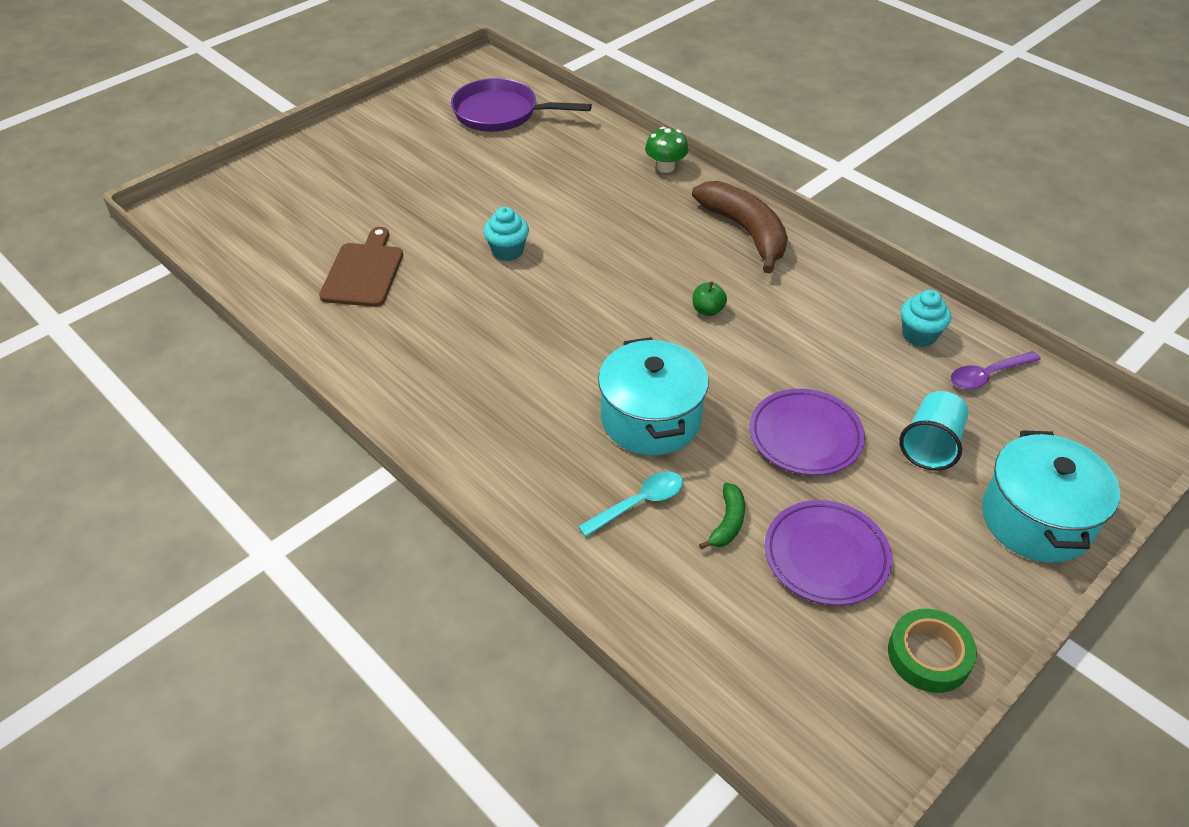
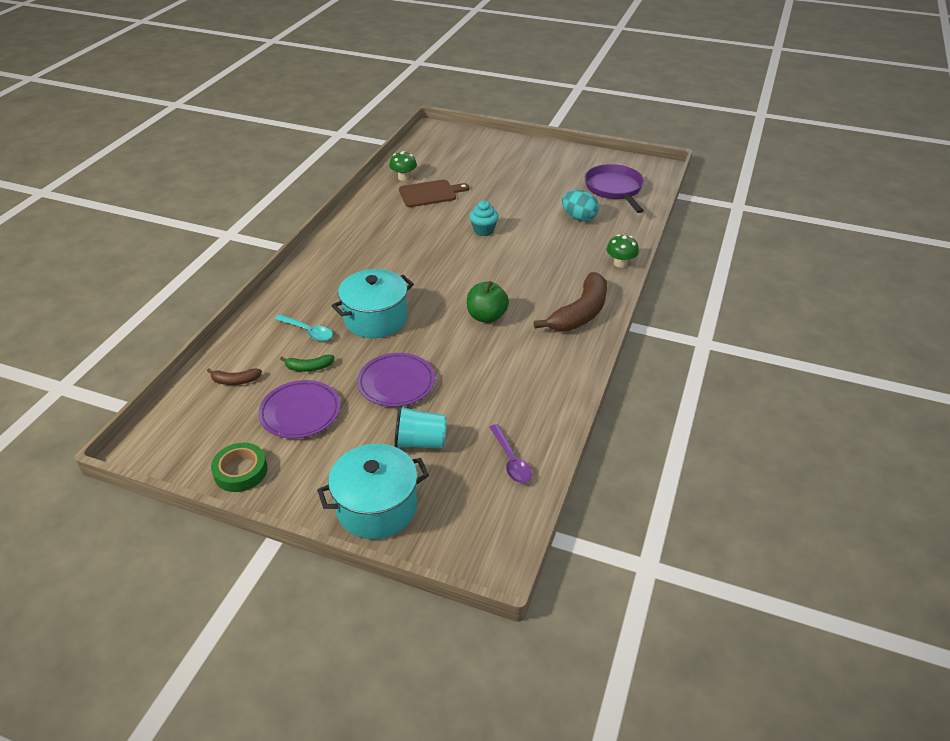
camera: 65 degrees right, 5 degrees down
green apple [692,281,727,316] -> green apple [467,281,509,323], size x1.75
turquoise cupcake [901,290,951,347] -> none
purple spoon [951,351,1041,390] -> purple spoon turned 150 degrees counterclockwise [489,424,532,483]
none -> brown banana [207,369,262,385]
none -> green mushroom [389,151,417,181]
none -> turquoise egg [562,190,599,221]

